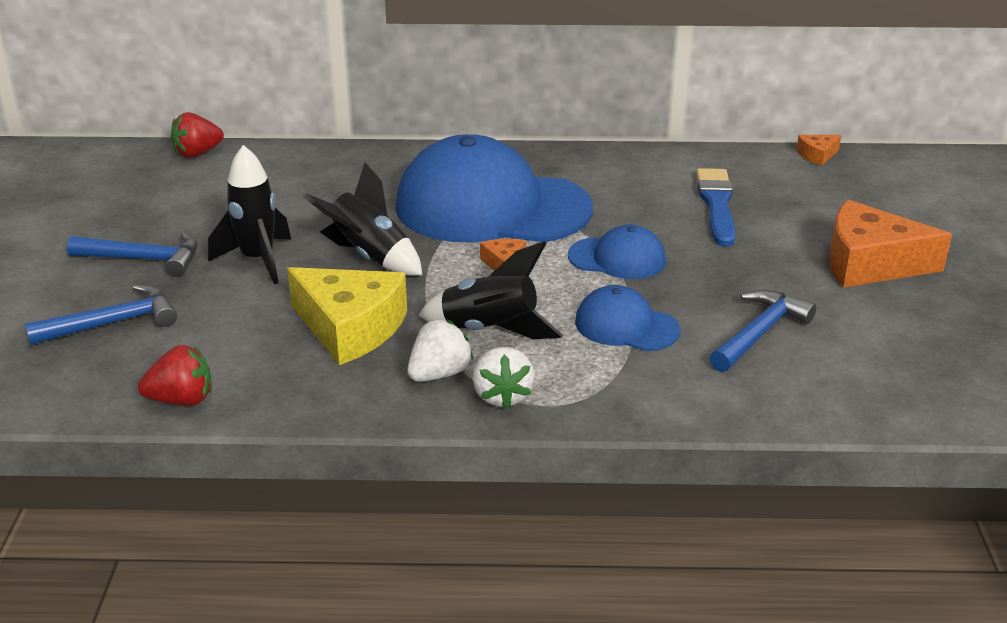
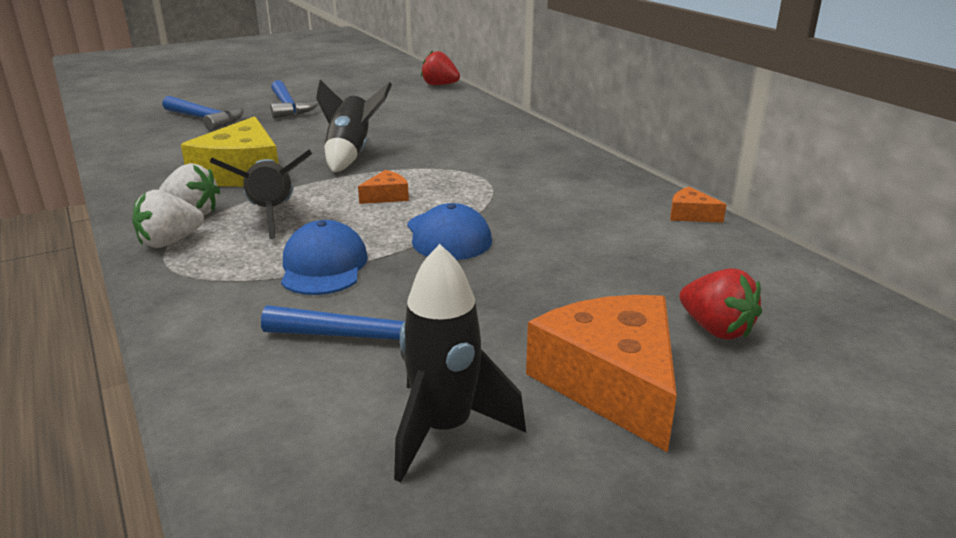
camera: 60 degrees right, 5 degrees down
red strawberry [138,345,212,406] -> red strawberry moved to [679,268,762,340]
black rocket [208,145,291,284] -> black rocket moved to [394,244,526,482]
blue cap [395,134,593,243] -> none
blue brush [696,168,735,247] -> none
orange cheese [796,135,841,166] -> orange cheese moved to [670,187,727,223]

